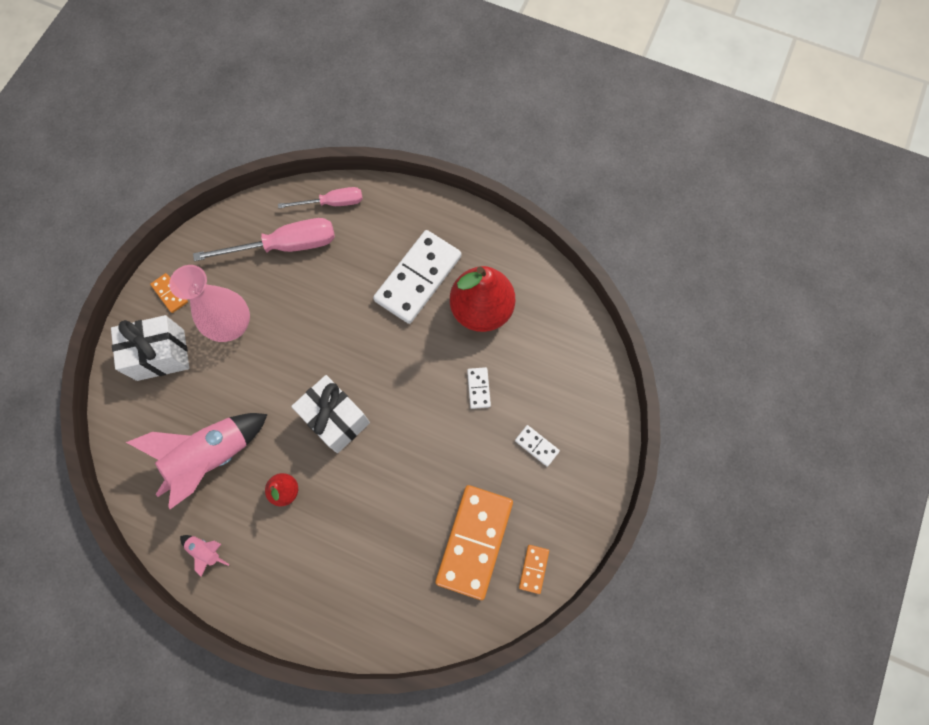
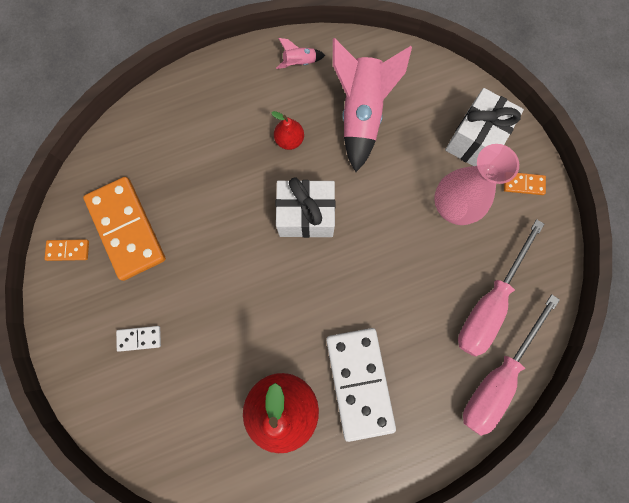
camera: 135 degrees right, 5 degrees up
pink screwdriver [278,187,363,208] -> pink screwdriver [463,294,560,436], size x1.62
white domino [467,367,491,409] -> none
orange domino [519,545,549,594] -> orange domino turned 60 degrees counterclockwise [45,239,89,261]

